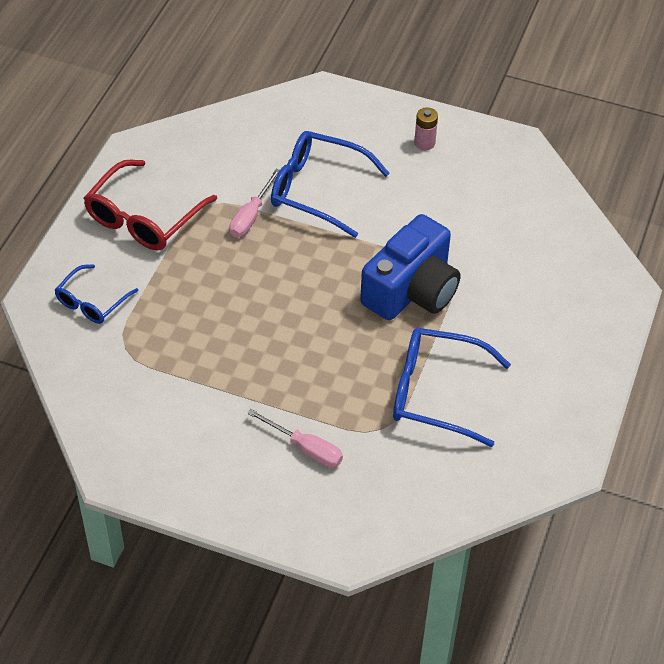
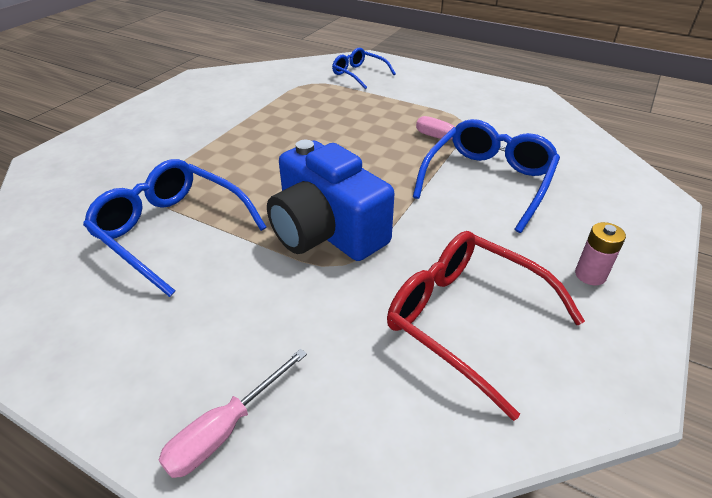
camera: 100 degrees right, 10 degrees down
red glasses [84,160,217,251] -> red glasses moved to [387,231,585,421]
pink screwdriver [247,409,343,467] -> pink screwdriver moved to [159,349,307,478]
blue glasses [393,328,511,447] -> blue glasses turned 75 degrees counterclockwise [83,159,267,297]

